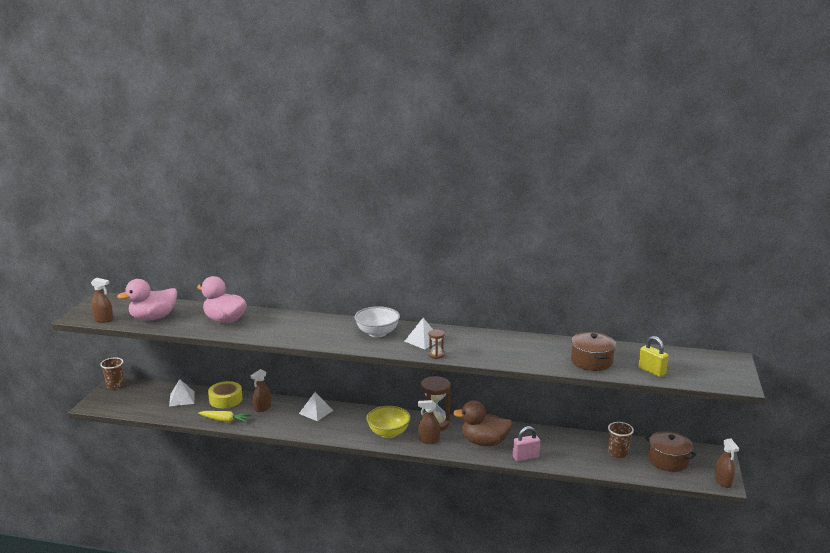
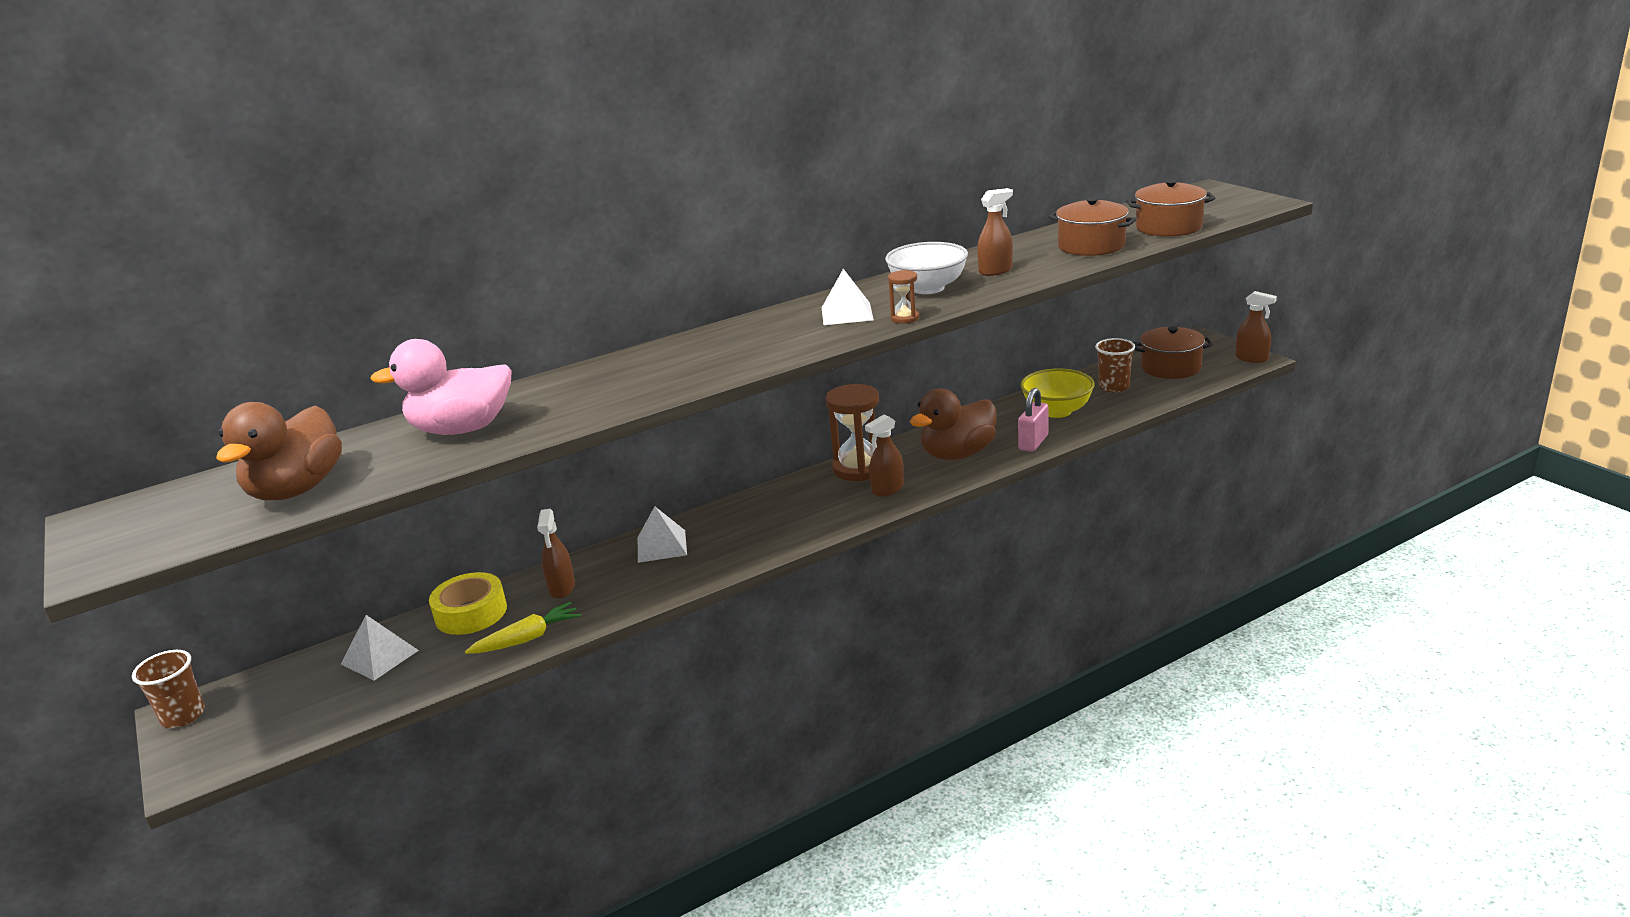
camera: 40 degrees left, 5 degrees up
brown spray bottle [91,278,113,323] -> brown spray bottle moved to [977,188,1013,276]
pink duck [117,279,177,321] -> brown duck [217,402,342,500]
white bowl [355,306,400,338] -> white bowl moved to [885,242,968,294]
yellow bowl [366,406,411,438] -> yellow bowl moved to [1020,369,1095,418]
yellow padlock [638,336,669,377] -> brown pot [1126,179,1215,237]

